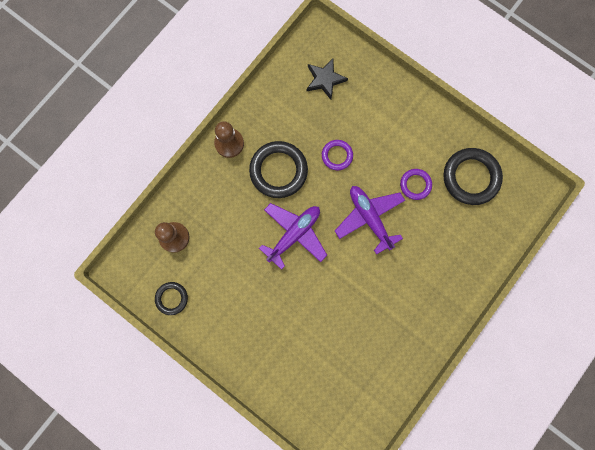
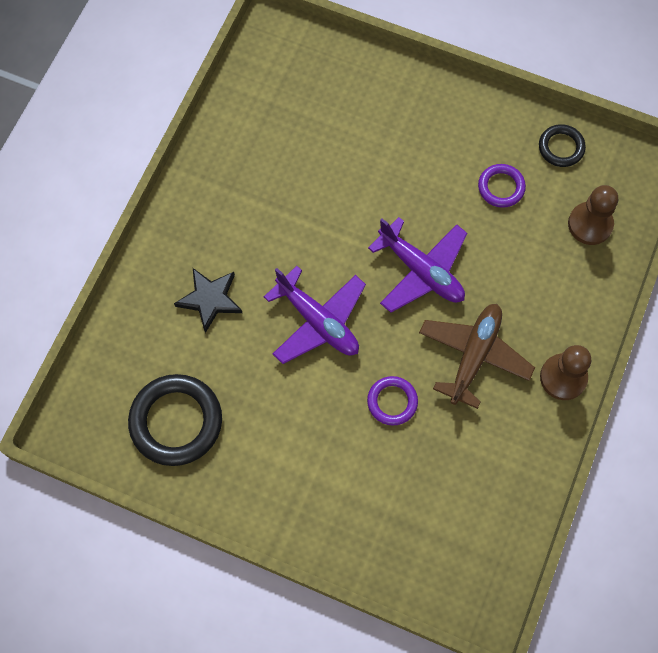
camera: 165 degrees right, 10 degrees down
black ring [249,141,308,198] -> brown plane [419,304,535,409]
purple plane [259,203,327,270] -> purple plane turned 75 degrees counterclockwise [368,217,467,313]
black star [306,58,348,100] -> black star moved to [174,268,242,333]
purple ring [400,169,432,200] -> purple ring moved to [478,164,526,208]

